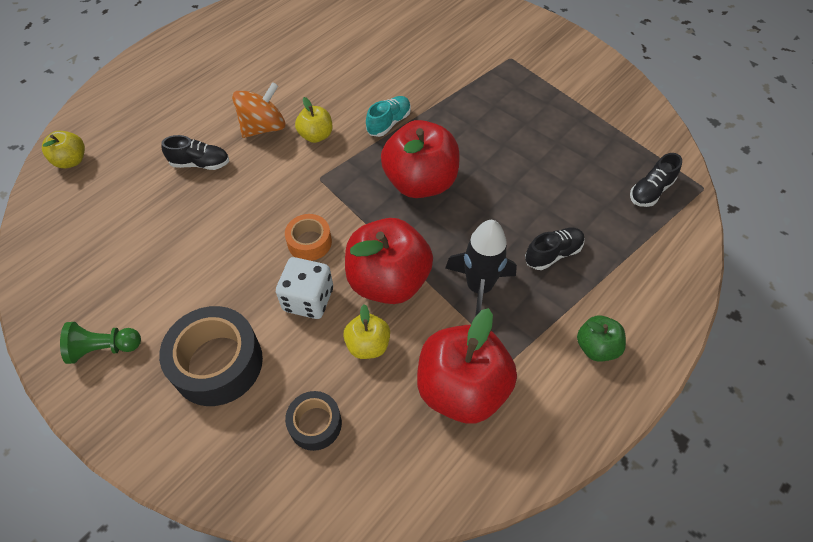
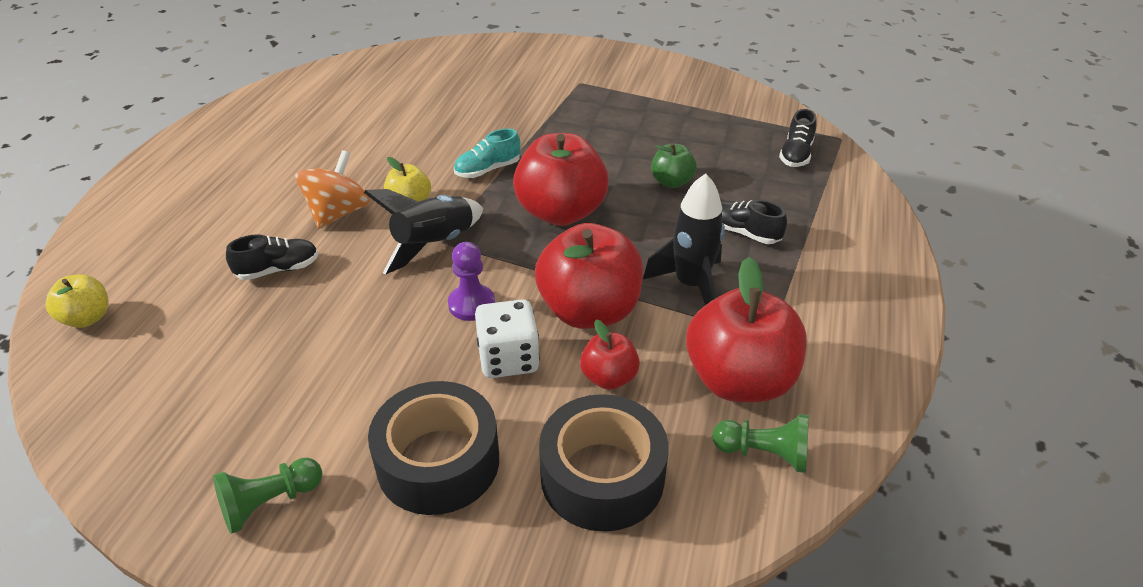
camera: 25 degrees left, 15 degrees down
orange tape [285,214,332,261] -> purple pawn [448,242,495,321]
black tape [285,391,342,451] -> black tape [539,394,669,532], size x1.79
yellow apple [343,305,390,359] -> red apple [580,320,640,390]
turquoise shoe [366,96,411,137] -> turquoise shoe turned 135 degrees counterclockwise [454,128,521,178]
black shoe [525,228,585,270] -> black shoe turned 90 degrees counterclockwise [721,200,787,244]
green apple [577,315,626,362] -> green apple moved to [651,143,697,188]
none -> black rocket [364,189,483,275]
none -> green pawn [712,414,809,473]

